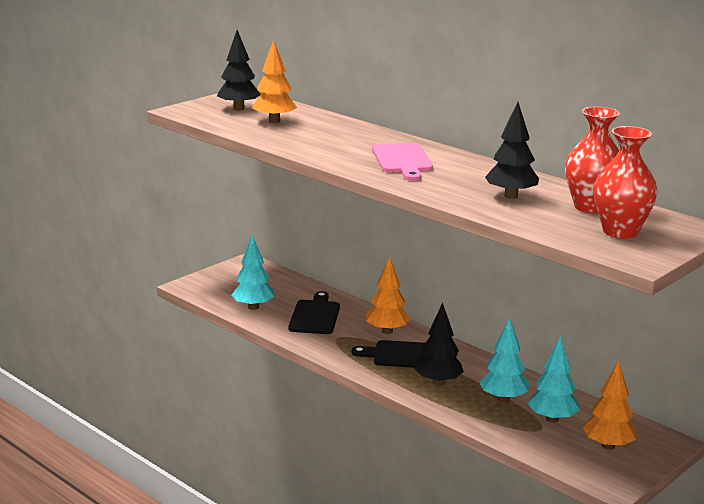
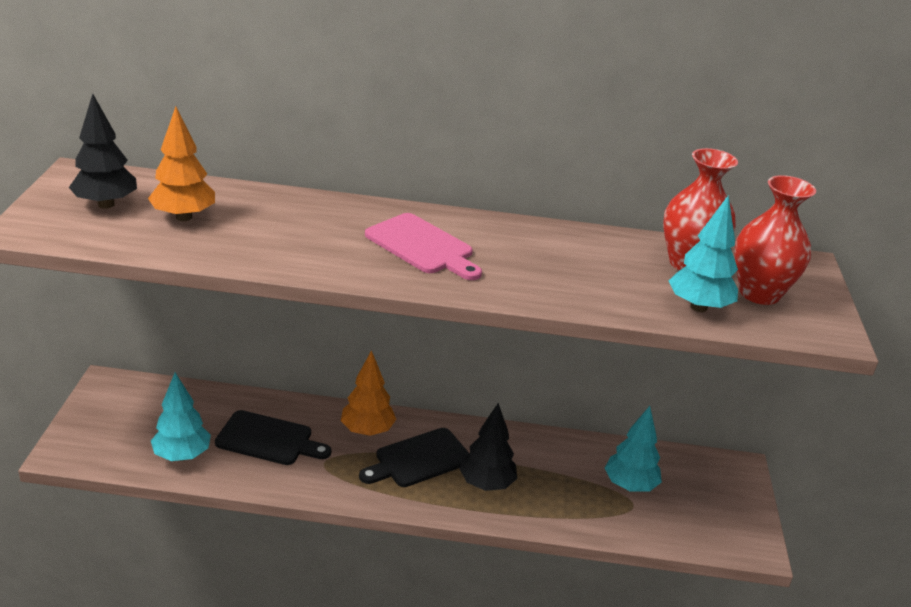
camera: 40 degrees left, 10 degrees up
black cutting board [288,291,340,334] -> black cutting board turned 135 degrees clockwise [215,410,331,465]
turquoise tree [479,318,529,402] -> turquoise tree moved to [669,195,738,312]
black tree [485,102,539,199] -> none
orange tree [583,360,637,450] -> none

